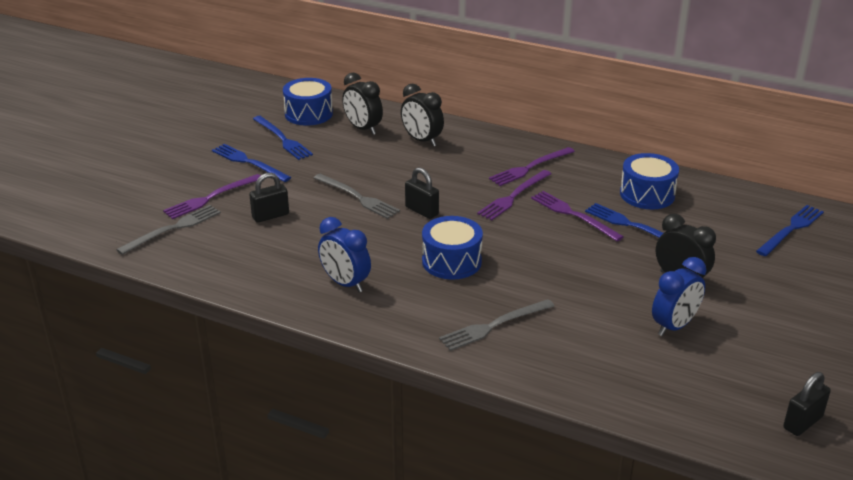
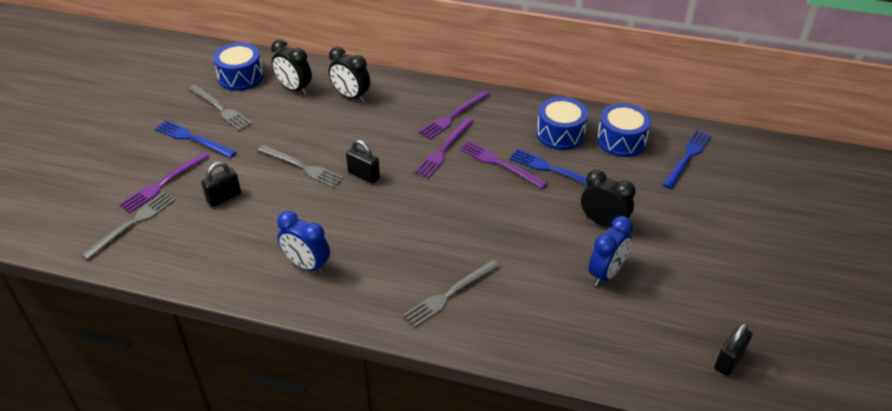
camera: 10 degrees left, 10 degrees up
blue fork [253,116,313,160] -> grey fork [189,85,253,131]
blue drum [422,216,483,280] -> blue drum moved to [597,103,651,157]

